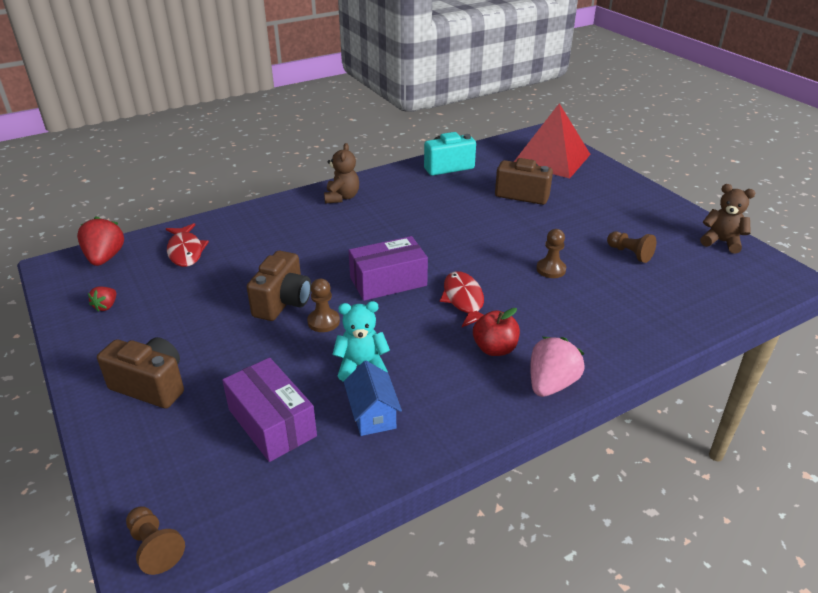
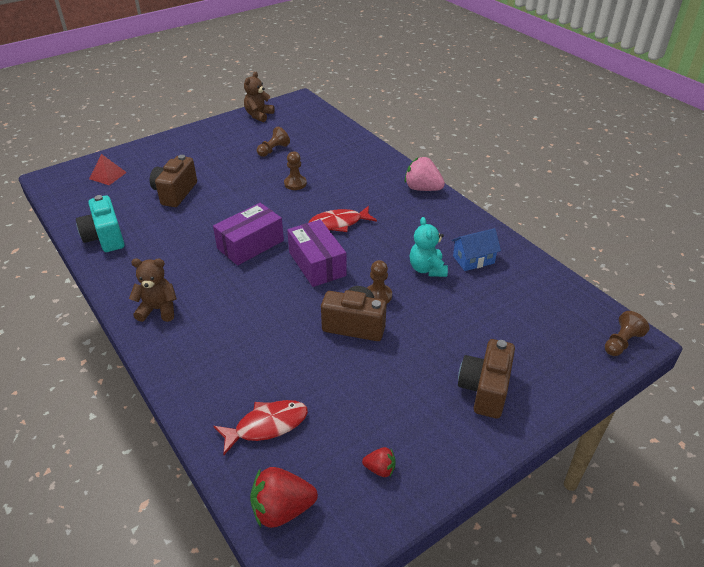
camera: 95 degrees left, 5 degrees up
purple box [222,358,317,462] -> purple box moved to [213,203,284,265]
red apple [473,308,520,356] -> none
red pyramid [514,103,591,178] -> red pyramid [89,154,127,185], size x0.44

